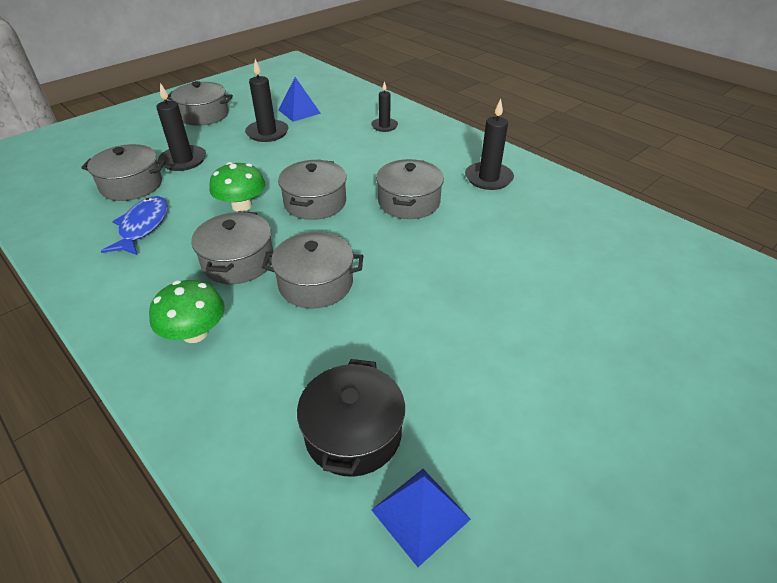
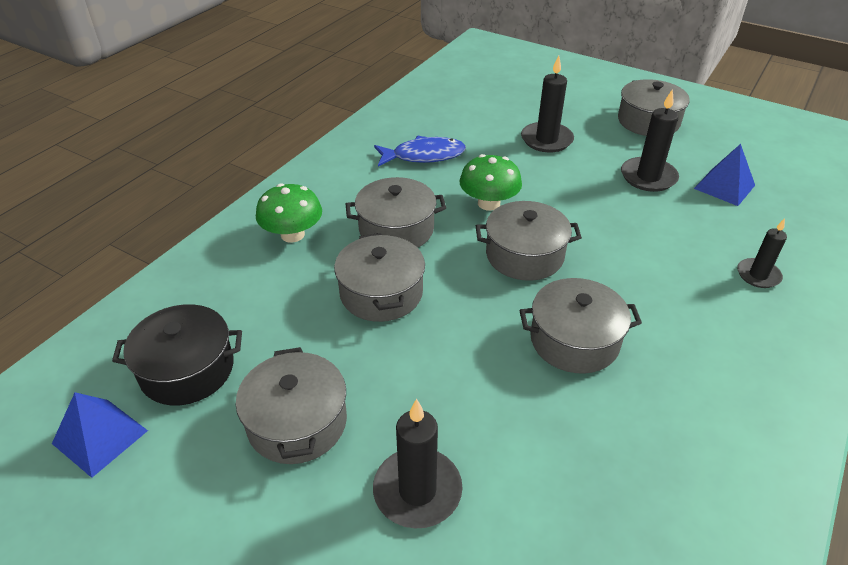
camera: 75 degrees right, 0 degrees up
grey pot [81,144,166,201] -> grey pot moved to [236,347,347,464]
black candle [465,99,514,190] -> black candle moved to [373,399,463,528]

